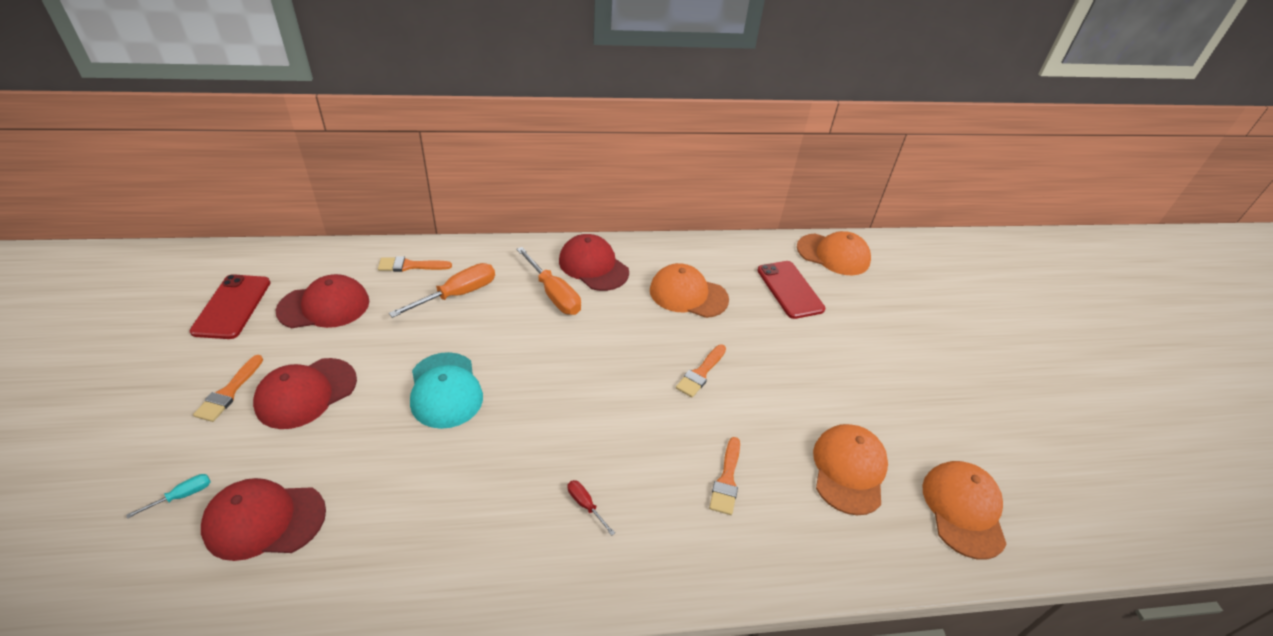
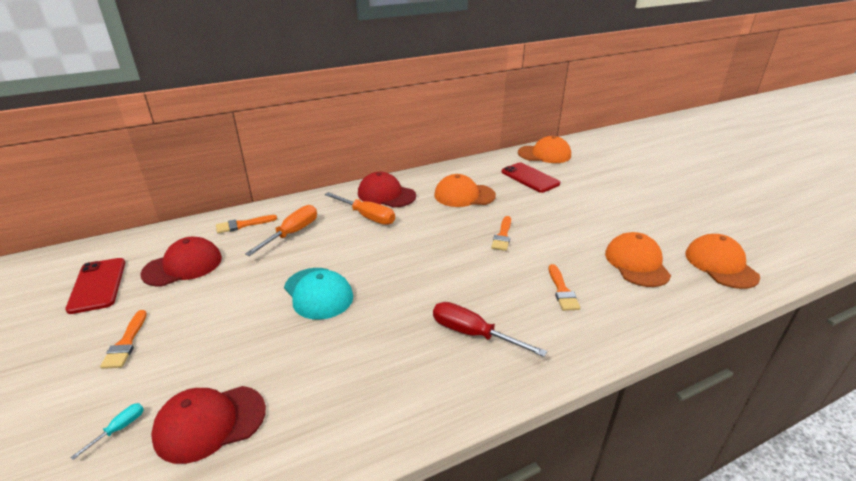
camera: 15 degrees left, 10 degrees down
red cap [253,358,357,429] -> none
red screwdriver [568,480,615,536] -> red screwdriver [433,302,547,357], size x2.05

